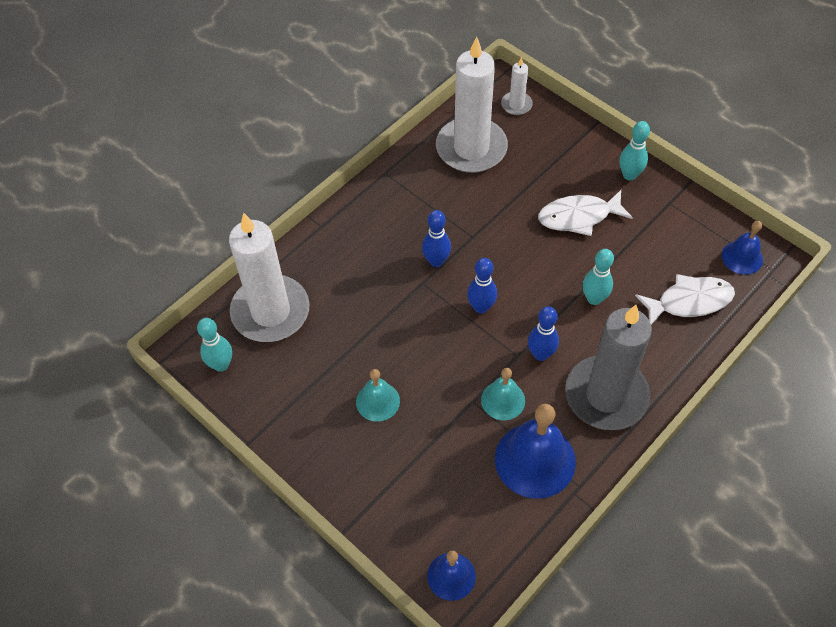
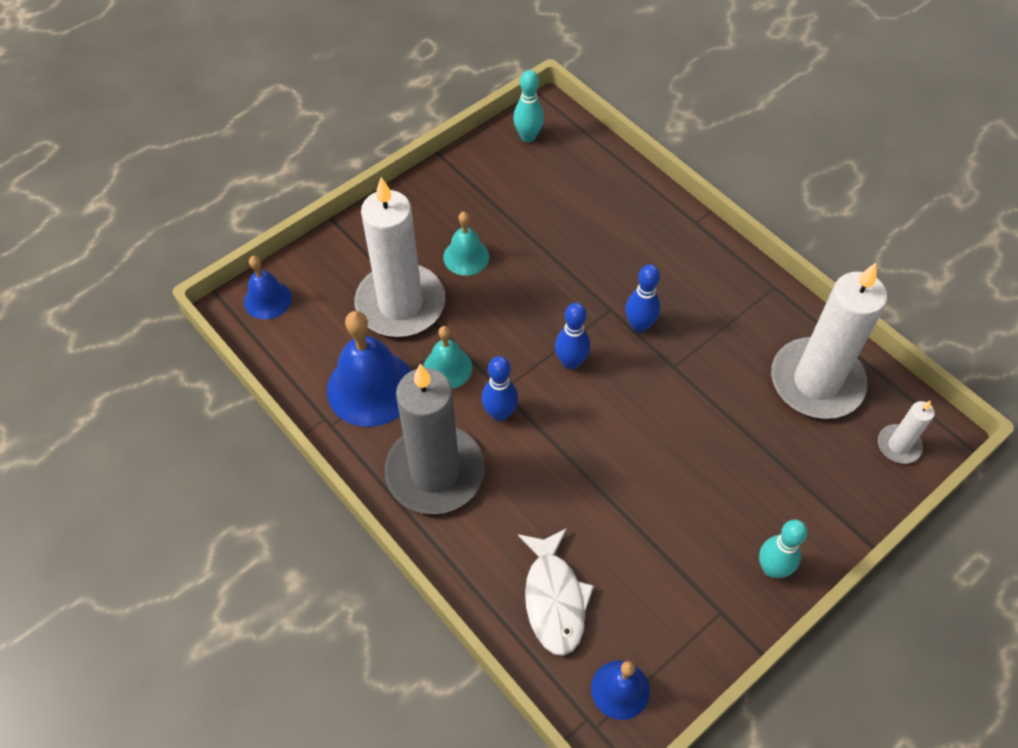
camera: 95 degrees right, 0 degrees up
white candle [229,213,310,342] -> white candle moved to [354,177,445,337]
white fish [538,190,633,236] -> none
turquoise bowling pin [583,249,614,305] -> none

